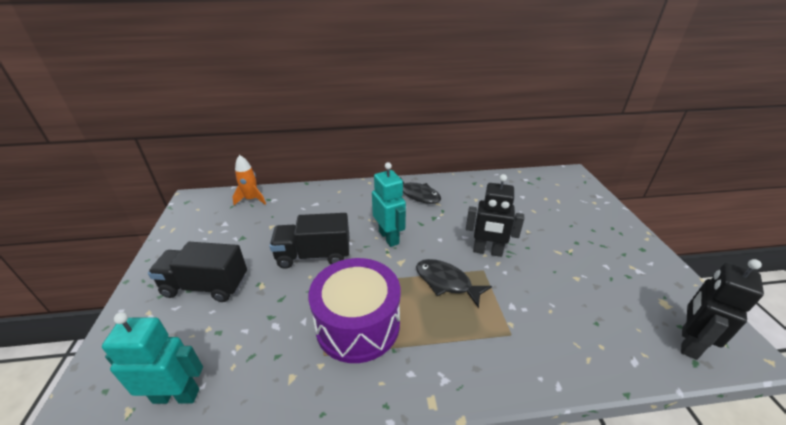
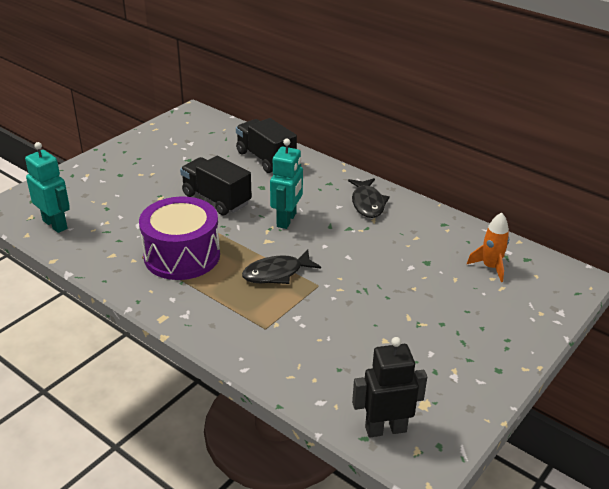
camera: 45 degrees right, 0 degrees up
black truck [148,242,247,302] -> black truck moved to [236,118,297,173]
orange rocket [232,155,266,205] -> orange rocket moved to [467,212,509,282]
black fish [416,259,492,308] -> black fish turned 105 degrees counterclockwise [242,250,321,284]
black robot [466,174,524,257] -> none

